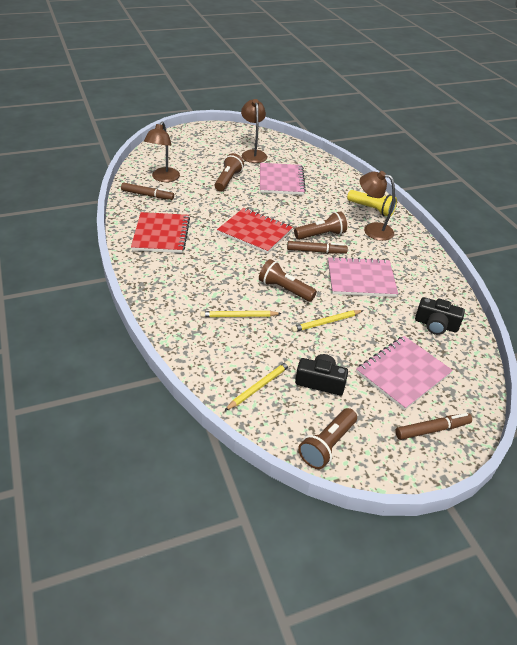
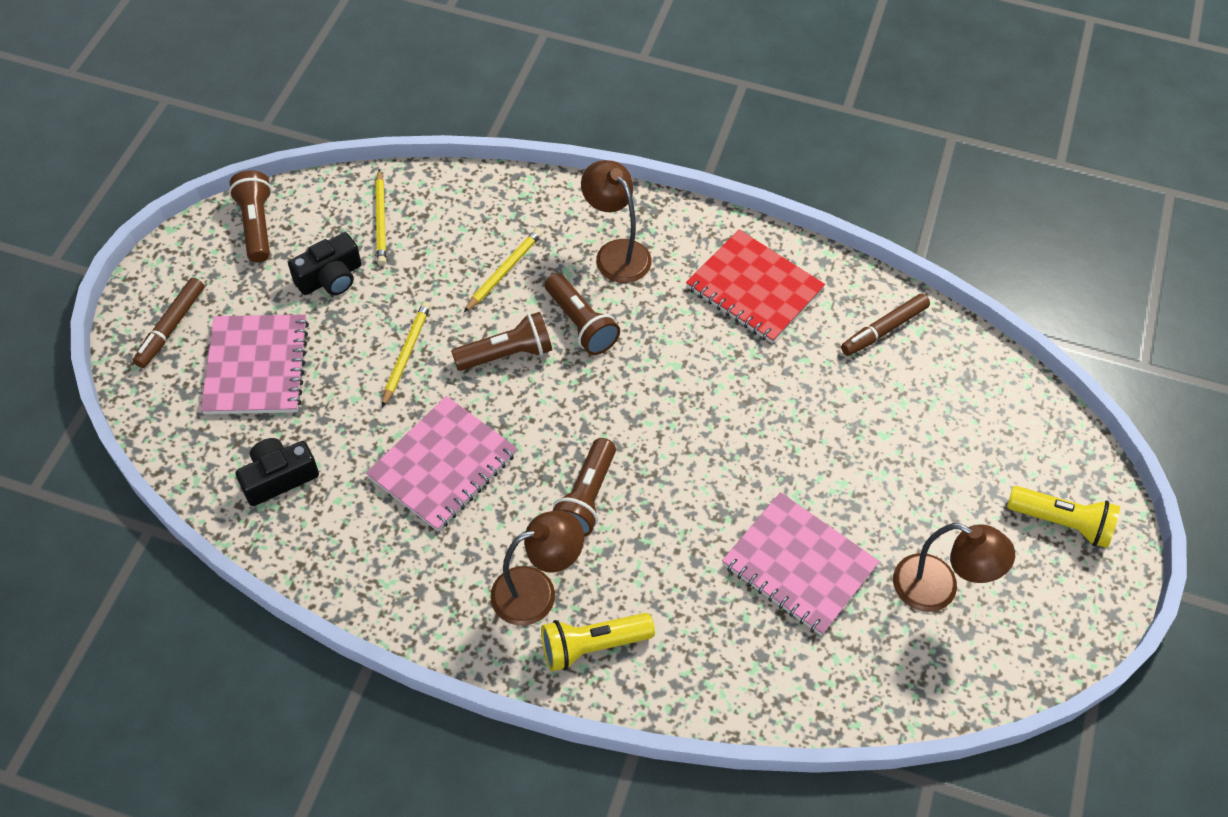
camera: 130 degrees right, 15 degrees up
brown lamp [144,121,180,182] -> brown lamp moved to [581,160,651,283]
brown flashlight [215,153,244,191] -> brown flashlight moved to [545,273,620,355]
red notebook [217,208,293,254] -> none
brown marker [287,241,348,253] -> none
none -> yellow flashlight [1007,486,1120,548]

